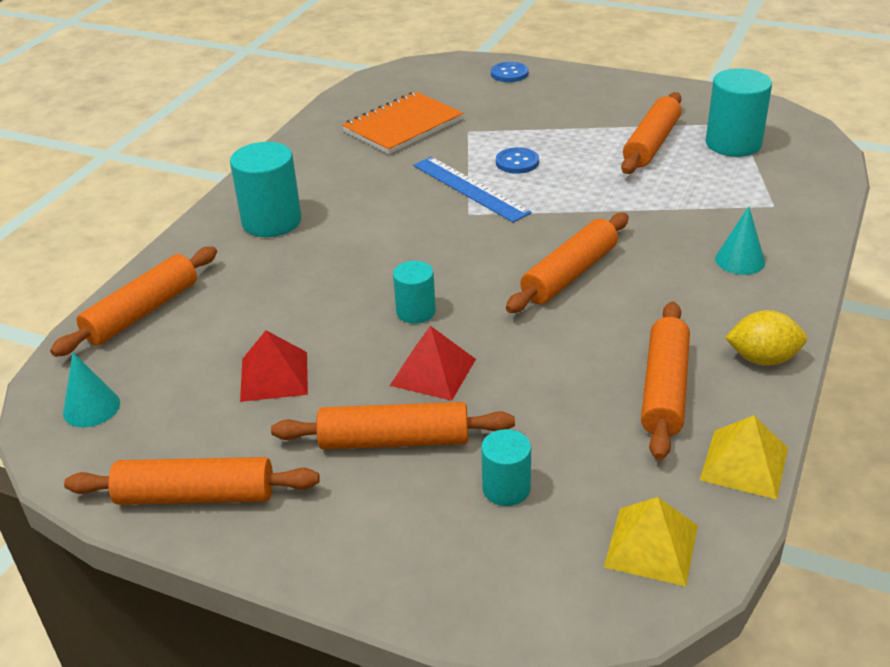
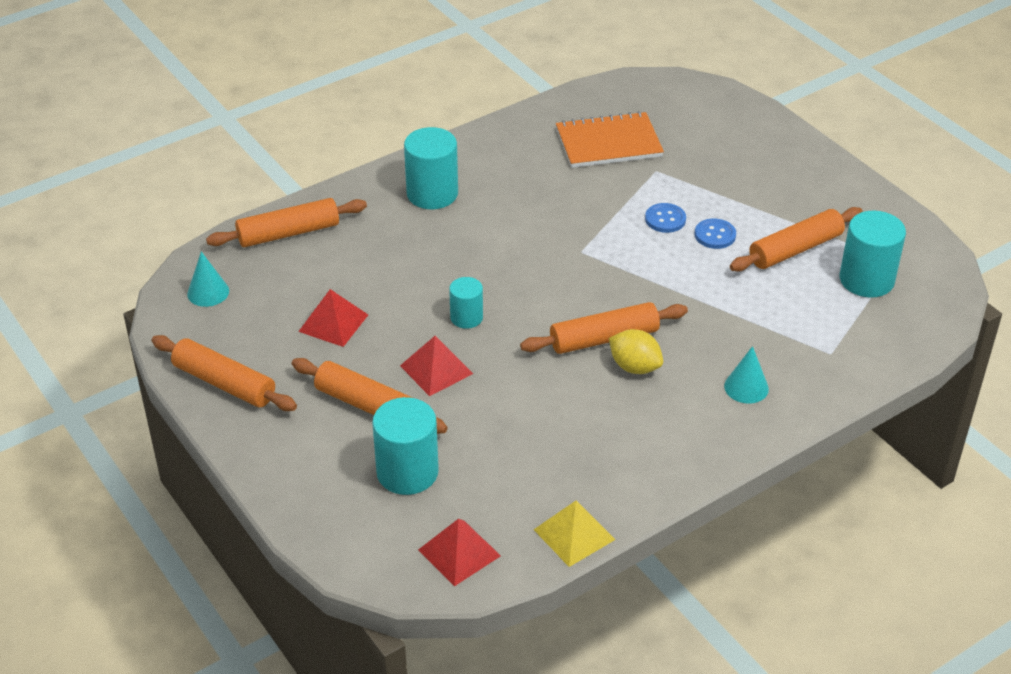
camera: 30 degrees right, 5 degrees up
blue ruler [413,157,532,223] -> none
turquoise cylinder [481,429,531,506] -> turquoise cylinder [372,397,439,495], size x1.71
blue button [491,62,528,82] -> blue button moved to [695,218,736,249]
yellow pyramid [604,497,698,586] -> red pyramid [418,519,501,586]
orange rolling pin [641,302,690,460] -> none
yellow lemon [725,310,807,366] -> yellow lemon moved to [609,329,663,374]

